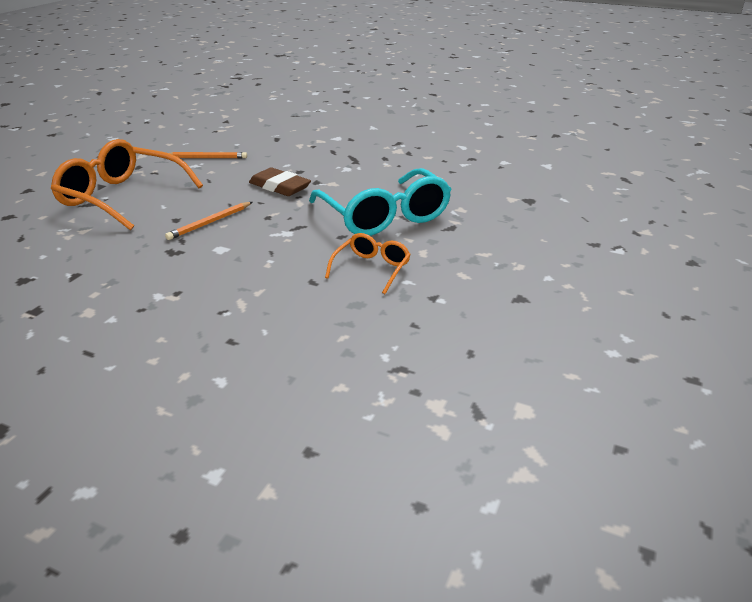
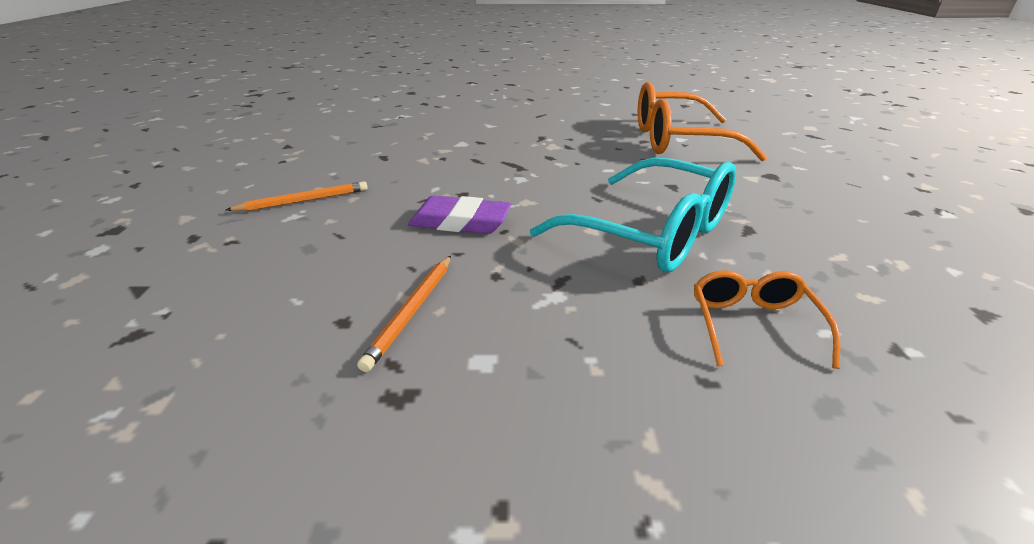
camera: 25 degrees left, 0 degrees up
orange glasses [51,139,203,230] -> orange glasses moved to [638,82,767,161]
brown eraser [249,167,311,196] -> purple eraser [408,196,511,234]

